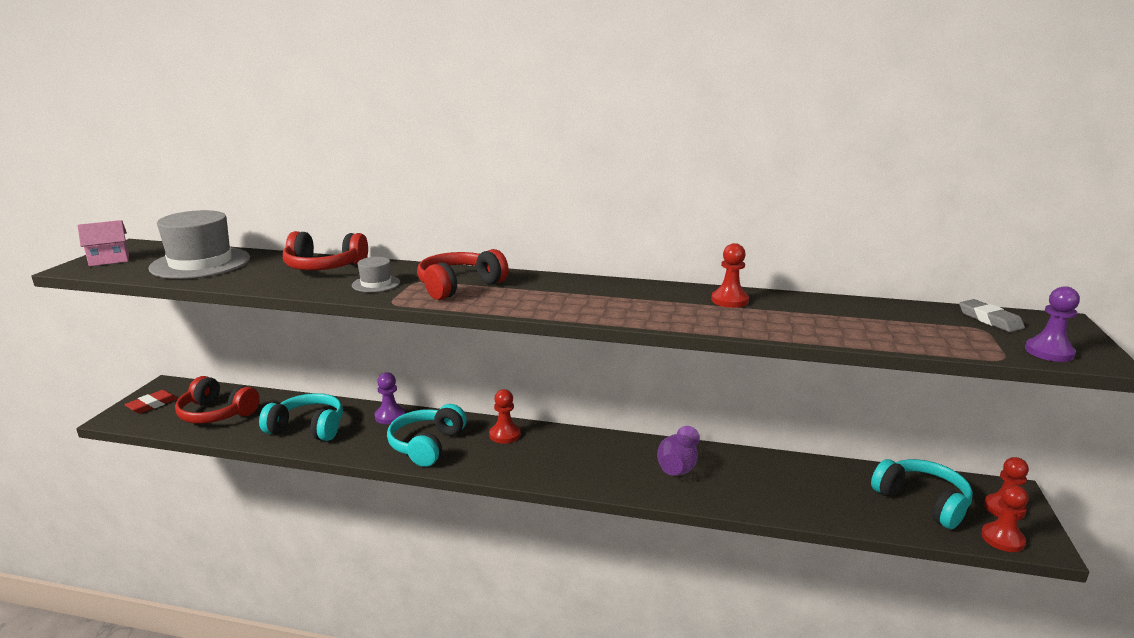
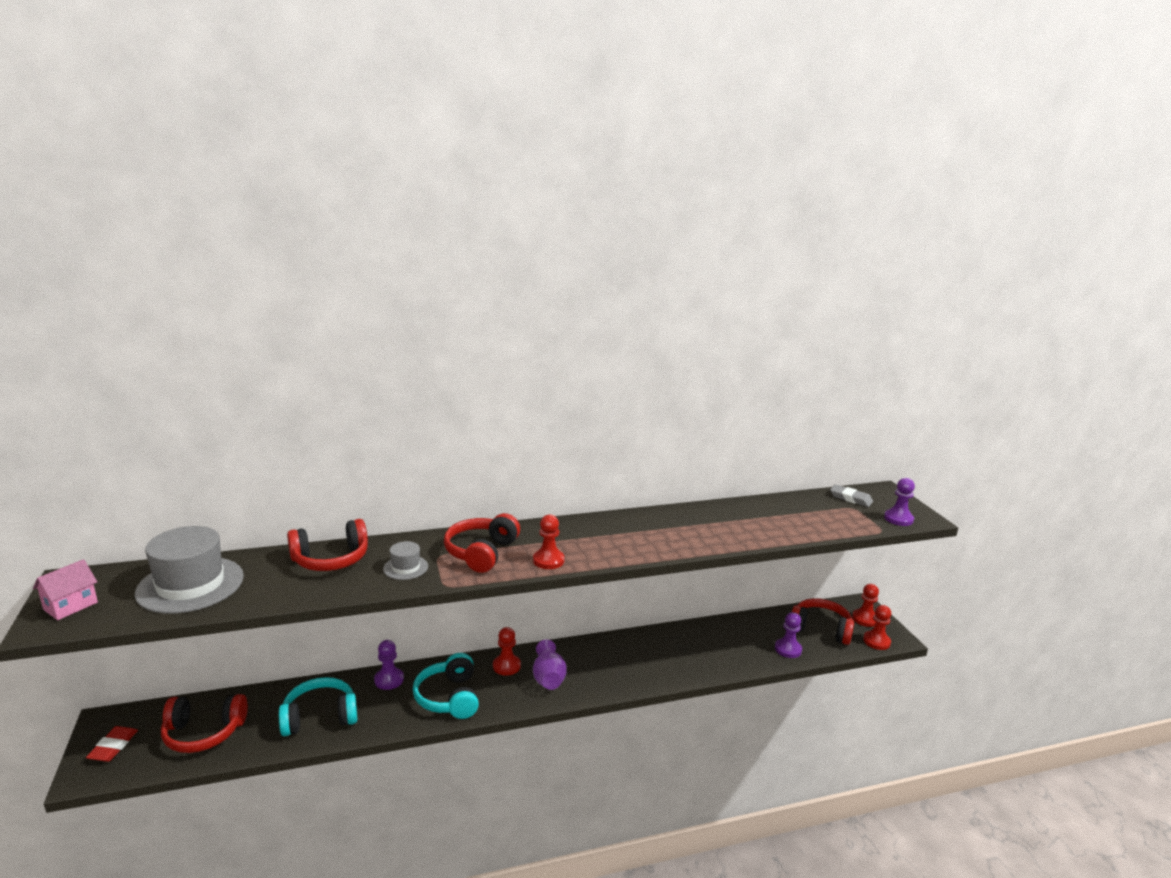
camera: 30 degrees left, 0 degrees up
purple vase [657,426,700,476] -> purple vase moved to [533,640,567,690]
red pawn [711,243,749,308] -> red pawn moved to [533,514,565,569]
turquoise headphones [871,459,973,529] -> red headphones [792,598,854,645]
none -> purple pawn [775,612,802,658]

